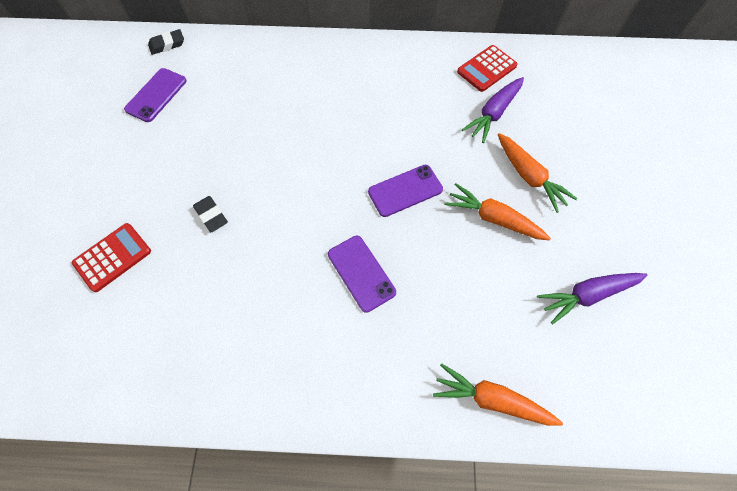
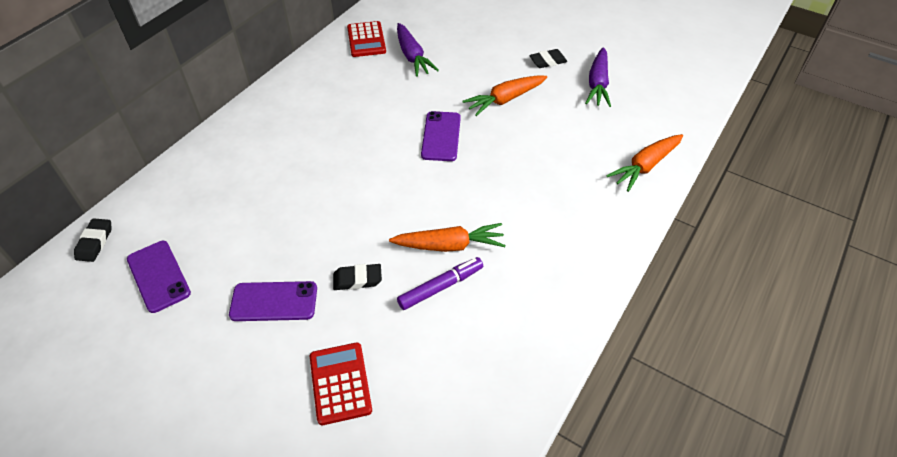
camera: 60 degrees left, 15 degrees down
purple phone [328,236,396,313] -> purple phone moved to [229,281,317,321]
orange carrot [498,133,578,213] -> orange carrot moved to [389,223,505,252]
none -> purple marker [397,257,483,310]
none -> black eraser [529,49,567,68]

